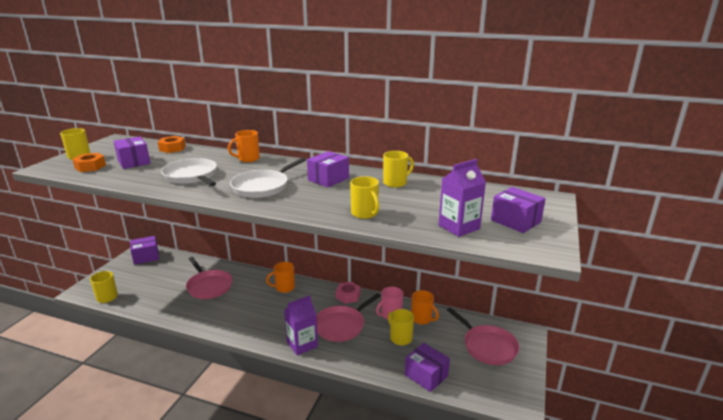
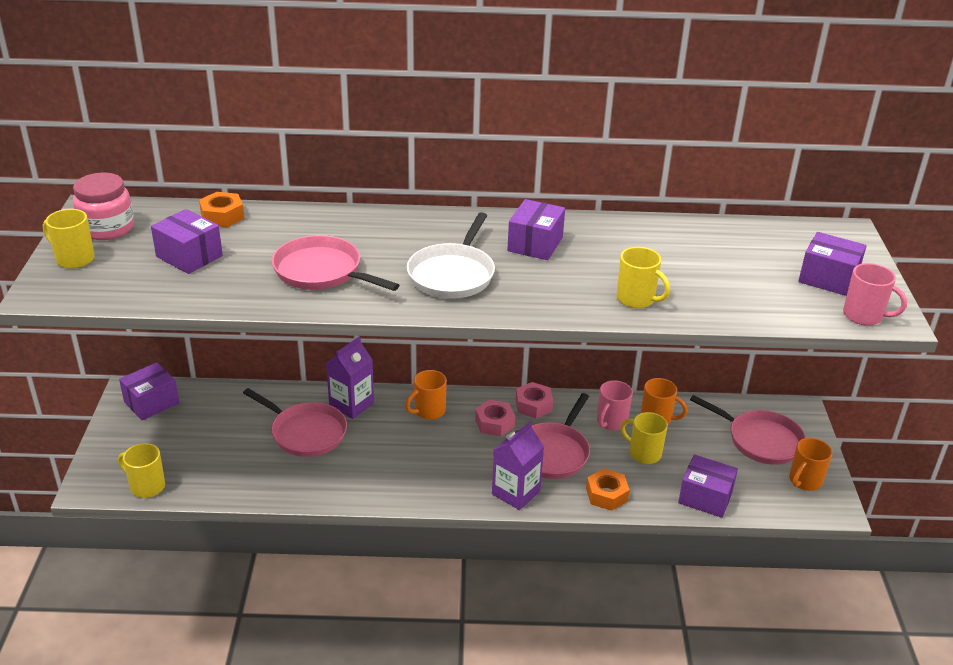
camera: 20 degrees left, 10 degrees up
orange nut [72,153,106,172] -> orange nut moved to [586,468,630,511]
white pan [161,158,217,186] -> pink pan [272,235,400,291]
orange mug [228,130,260,162] -> orange mug moved to [789,438,832,491]
yellow mug [383,151,414,188] -> none
purple carton [439,159,486,237] -> purple carton moved to [326,337,374,419]
none -> pink jar [73,173,134,240]
none -> pink nut [475,399,515,437]
none -> pink mug [843,263,907,326]

